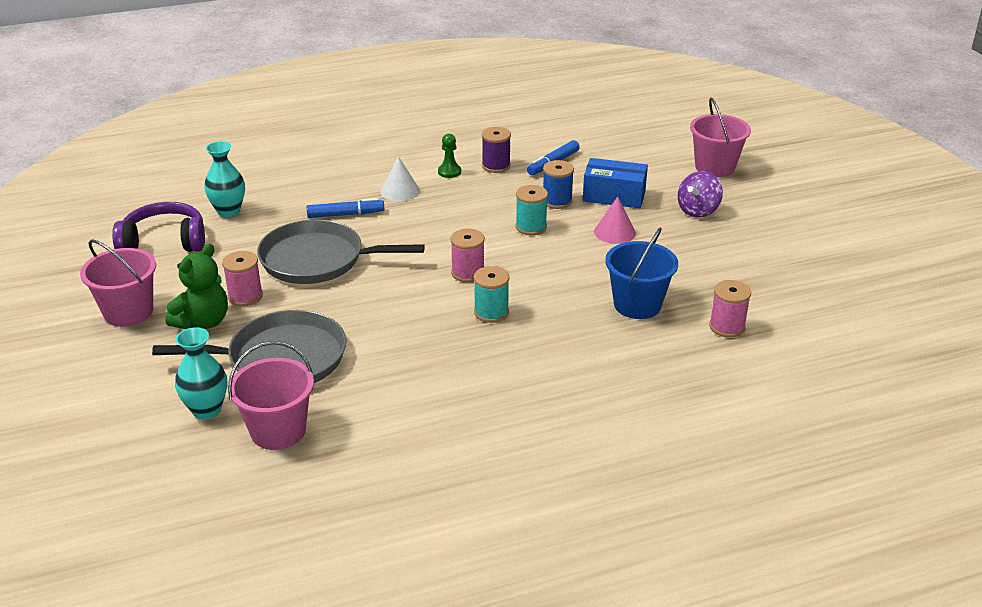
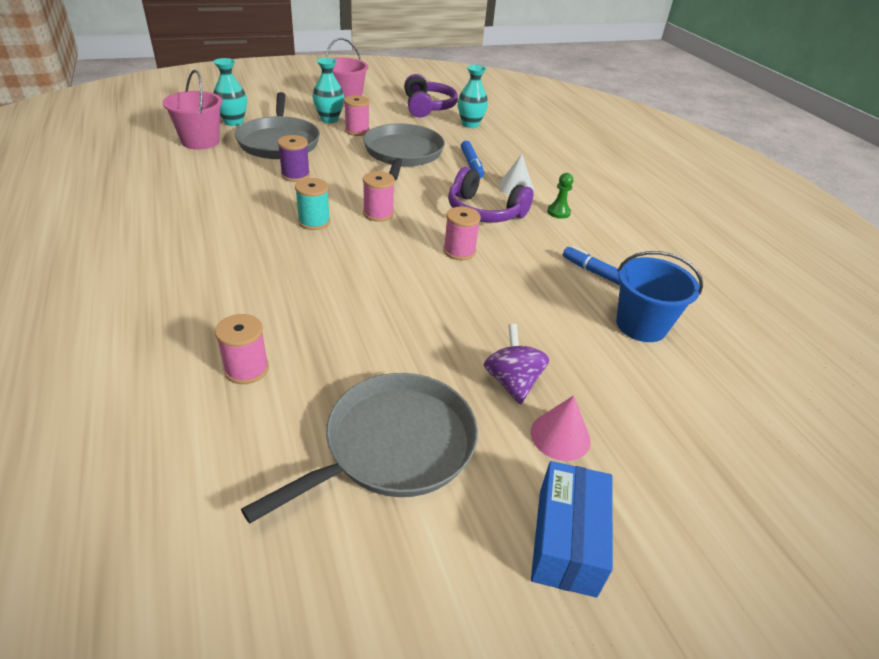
camera: 85 degrees right, 5 degrees up
green teddy bear [165,243,228,329] -> turquoise vase [313,58,344,123]
purple spool [482,127,511,173] -> purple spool moved to [278,135,310,182]
turquoise spool [516,185,548,235] -> pink spool [443,207,481,260]
blue spool [543,160,574,209] -> none
blue box [583,158,648,208] -> blue box moved to [531,461,613,598]
pink cone [594,197,636,244] -> pink cone moved to [531,395,591,461]
blue bucket [605,228,678,319] -> blue bucket moved to [616,251,703,342]
purple spinning top [678,171,723,218] -> purple spinning top turned 45 degrees clockwise [484,324,549,405]
pink bucket [690,98,751,177] -> none
none -> grey pan [241,373,478,524]
none -> purple headphones [448,167,533,222]

